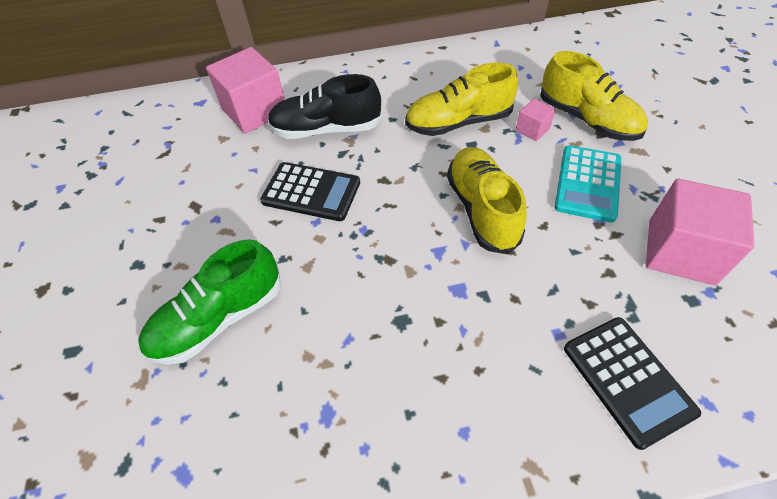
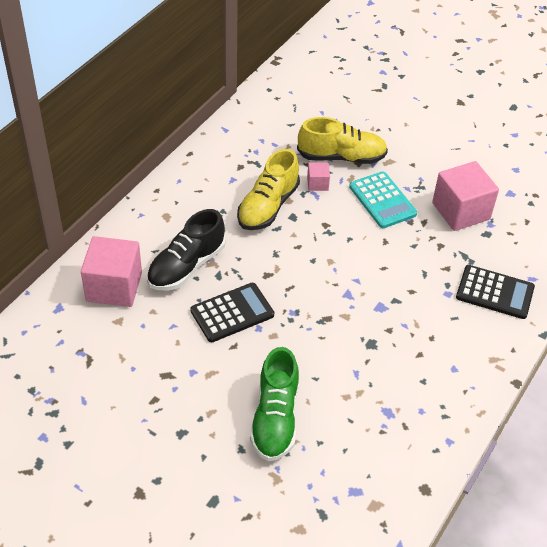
camera: 50 degrees left, 5 degrees down
yellow shoe [447,147,527,254] -> none

